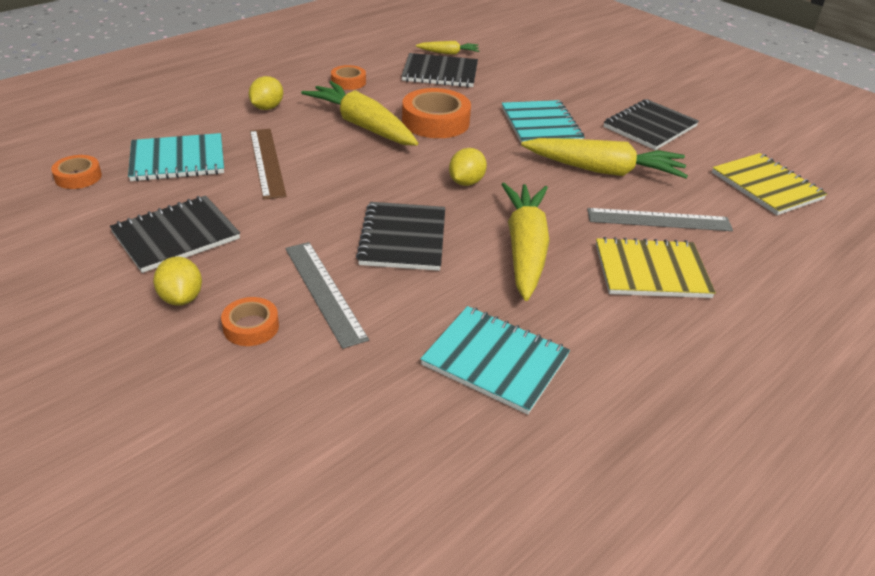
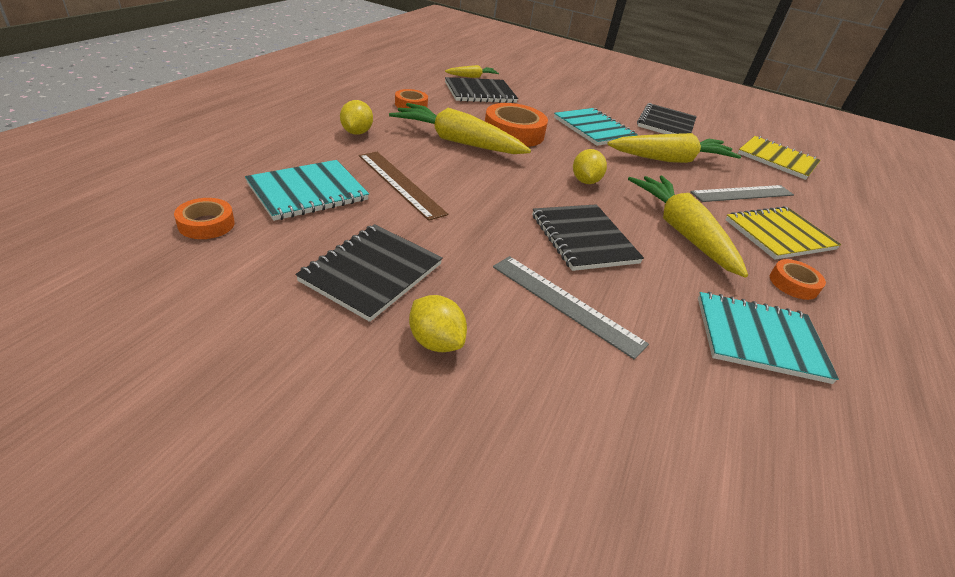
camera: 25 degrees left, 0 degrees up
orange tape [221,297,279,346] -> orange tape moved to [770,259,826,300]

